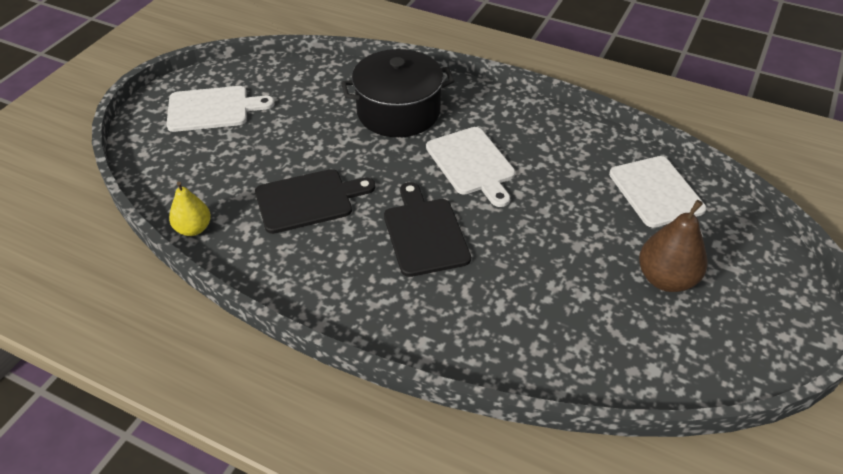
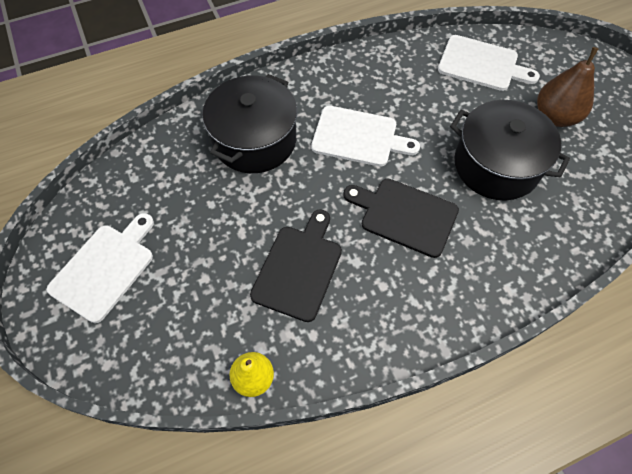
camera: 50 degrees left, 15 degrees up
none -> black pot [450,100,570,201]

